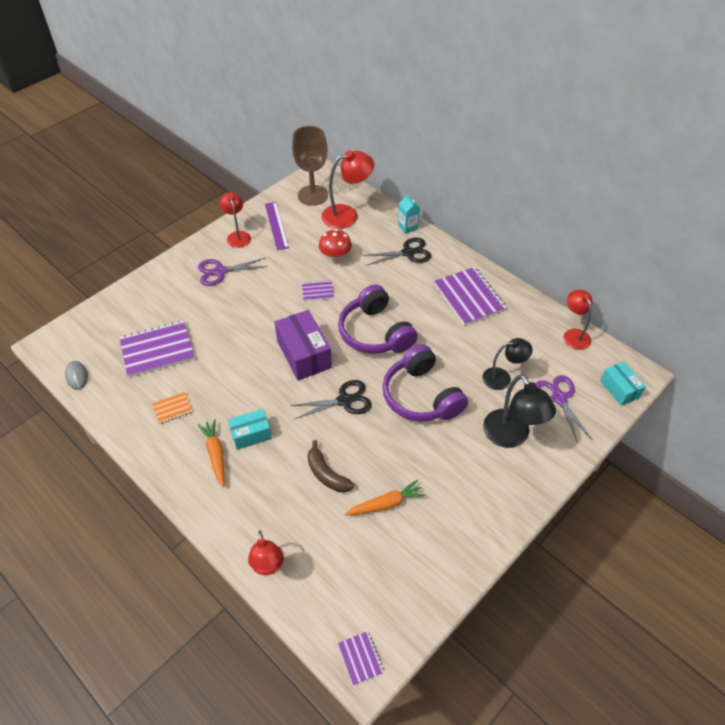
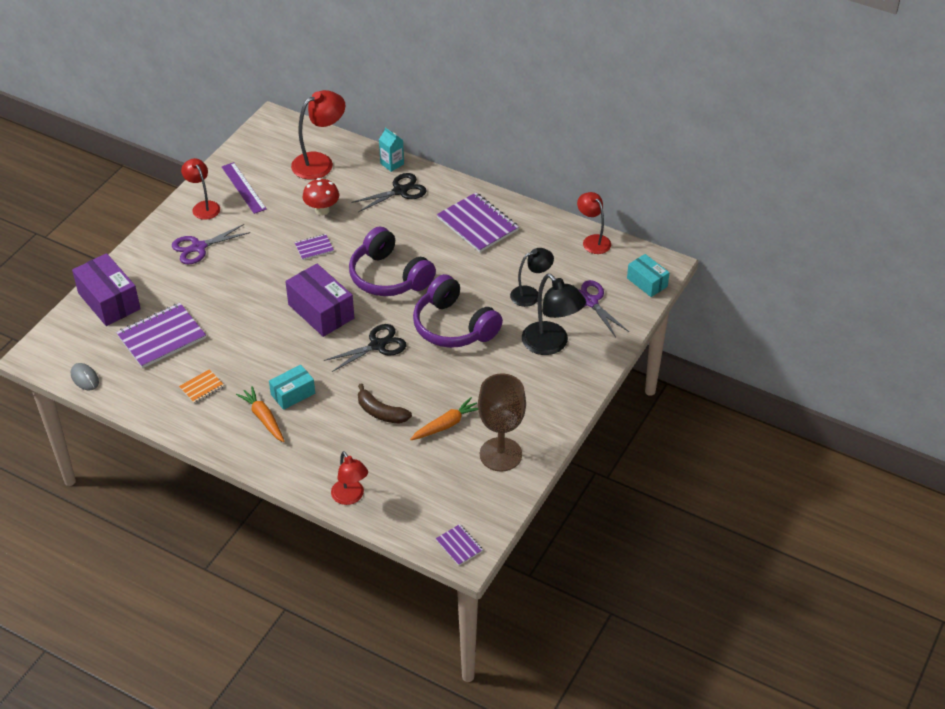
camera: 15 degrees left, 5 degrees down
brown goblet [292,126,328,206] -> brown goblet moved to [478,373,526,472]
none -> purple box [72,253,141,326]

